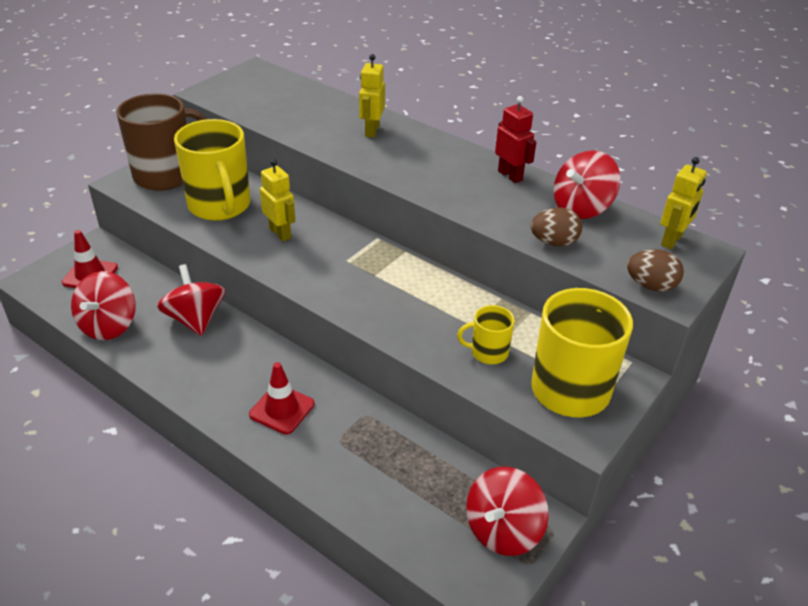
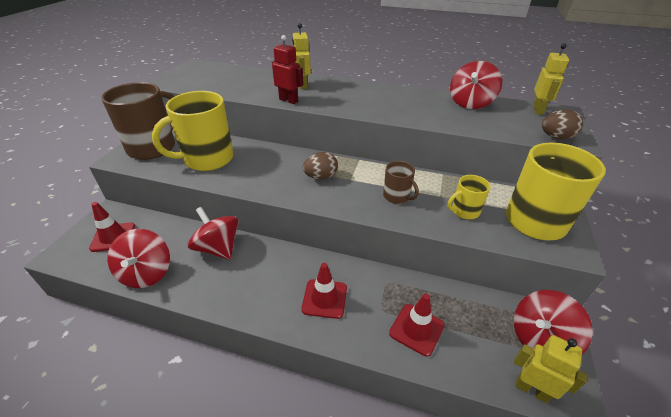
camera: 20 degrees left, 0 degrees up
yellow mug [174,119,250,221] -> yellow mug turned 105 degrees clockwise [152,91,233,171]
yellow robot [260,159,295,241] -> yellow robot moved to [514,335,587,403]
red spinning top [466,467,549,556] -> red spinning top turned 45 degrees clockwise [514,290,593,355]
red robot [495,96,537,183] -> red robot moved to [272,35,304,104]
brown egg [531,207,582,246] -> brown egg moved to [303,152,338,179]
none -> brown mug [383,161,419,204]
none -> red traffic cone [389,294,444,357]

